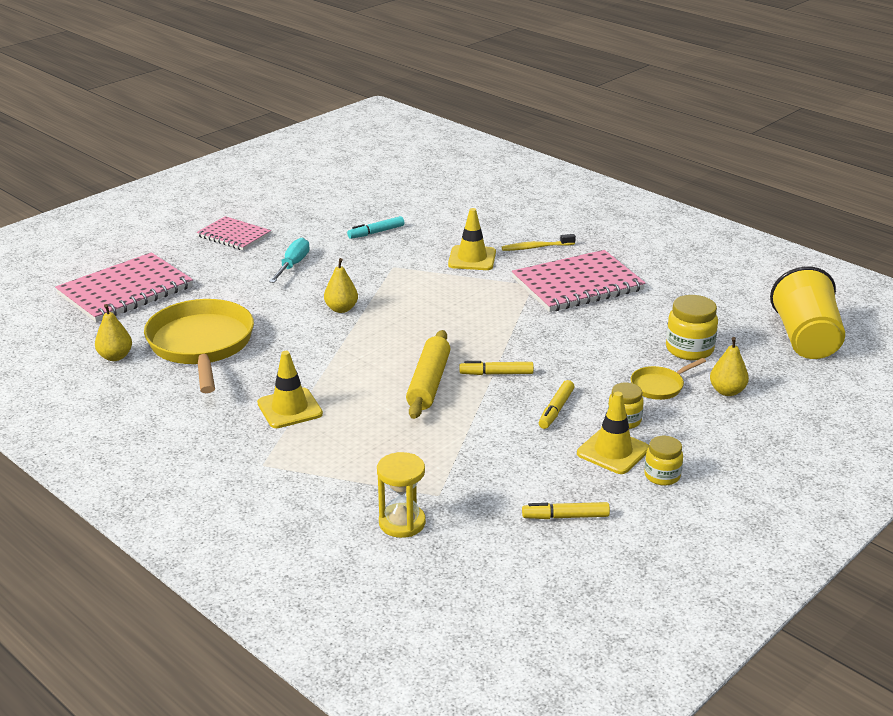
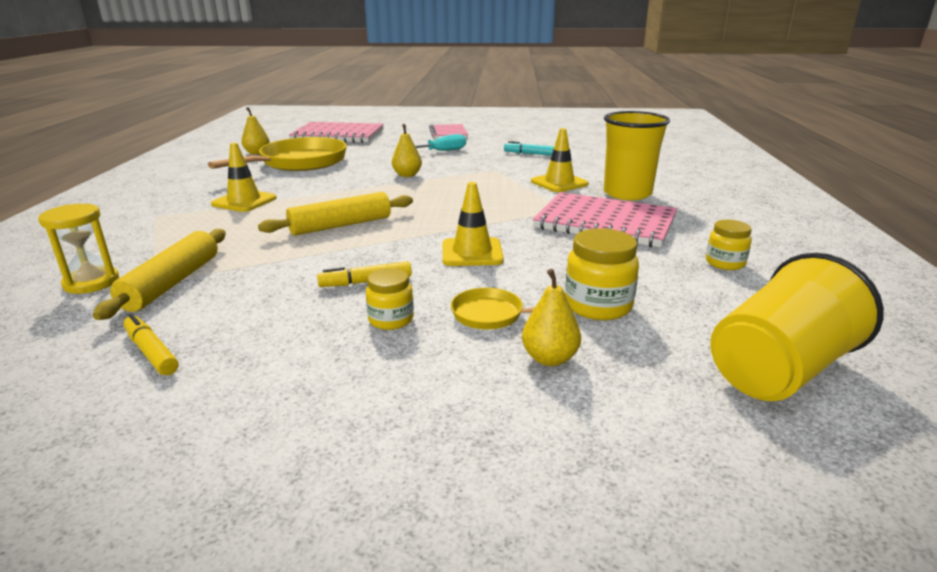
camera: 50 degrees right, 5 degrees down
yellow marker [459,361,534,375] -> none
yellow toothbrush [502,234,576,251] -> yellow cup [604,111,670,200]
yellow traffic cone [577,392,649,474] -> yellow traffic cone moved to [443,182,504,266]
yellow jar [644,436,683,486] -> yellow jar moved to [706,220,752,270]
none -> yellow rolling pin [93,229,226,320]

